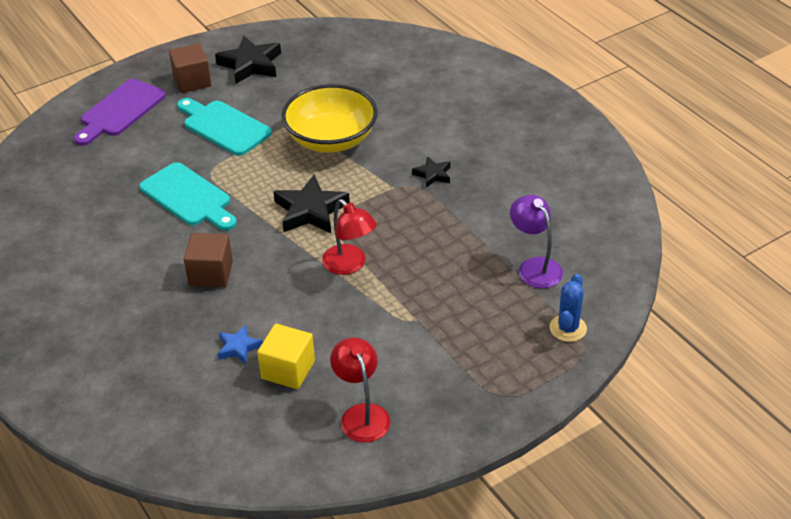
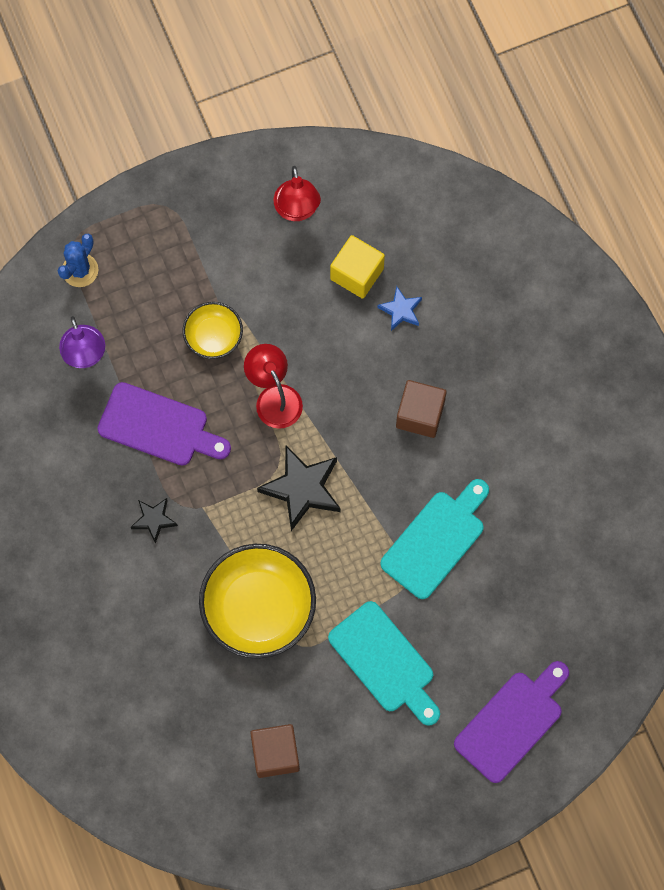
camera: 170 degrees left, 30 degrees up
turquoise cutting board [139,162,237,231] -> turquoise cutting board turned 75 degrees clockwise [380,479,489,599]
brown cube [169,44,211,93] -> brown cube moved to [250,724,300,778]
black star [215,36,281,84] -> none
none -> purple cutting board [97,382,231,466]
none -> yellow bowl [182,302,243,359]

